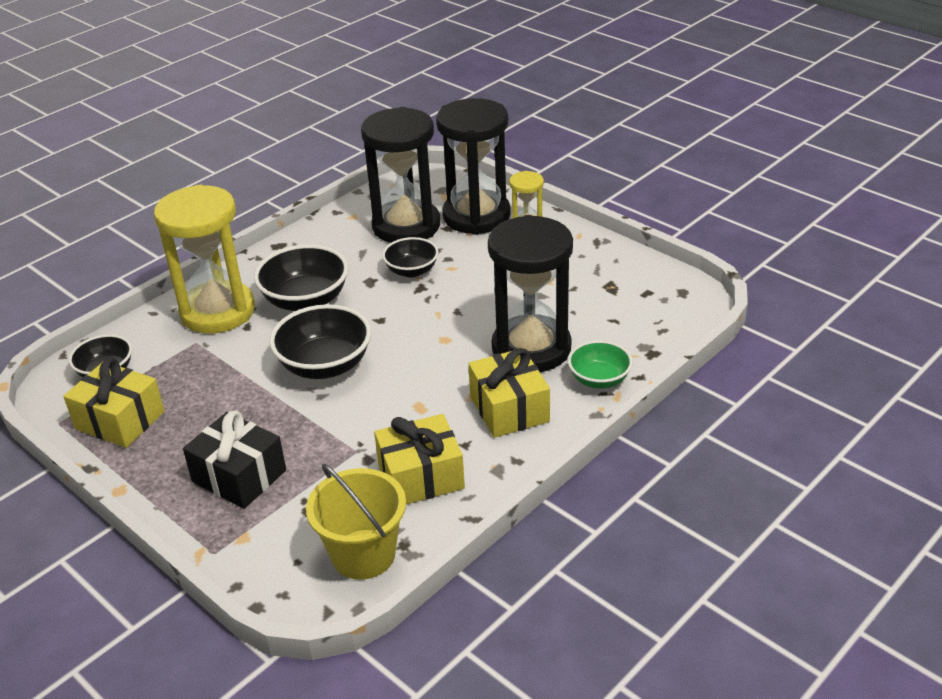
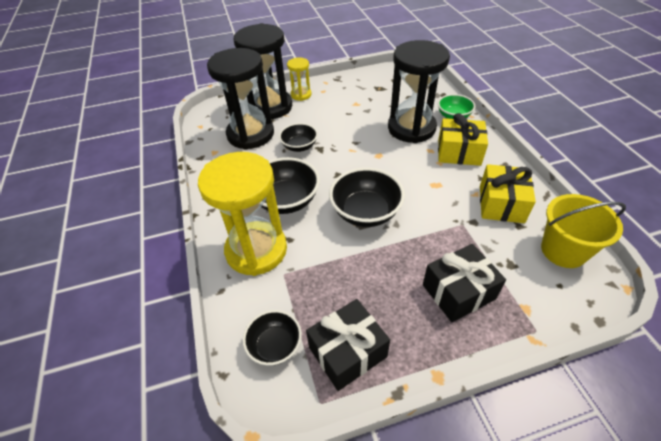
camera: 60 degrees left, 10 degrees up
yellow gift [63,358,165,448] -> black gift [306,299,390,391]

